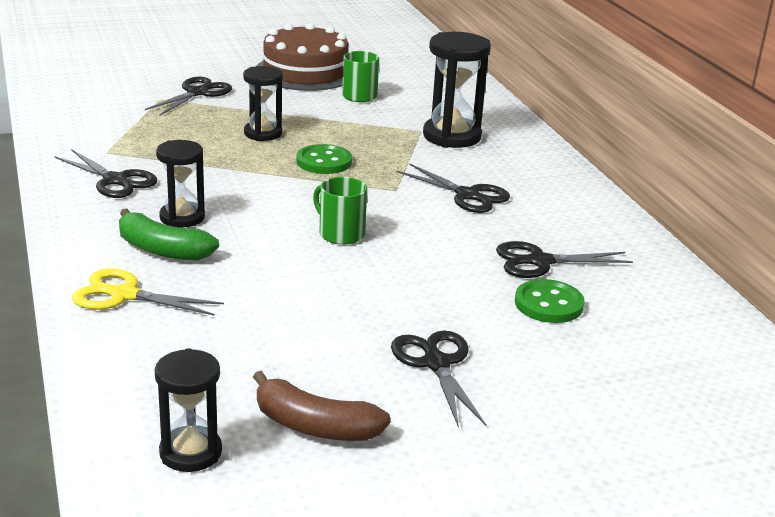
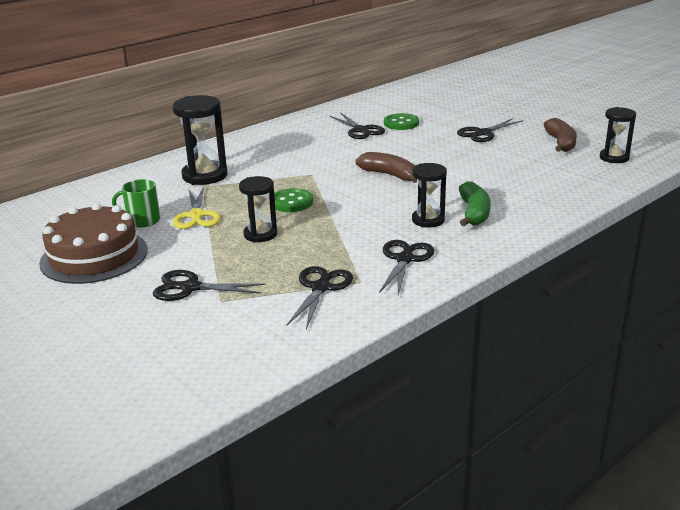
camera: 110 degrees left, 0 degrees up
yellow scissors [72,268,224,316] -> yellow scissors moved to [173,186,221,229]
green mug [313,177,367,245] -> brown banana [355,152,417,183]
black scissors [397,163,510,213] -> black scissors moved to [287,266,353,329]

